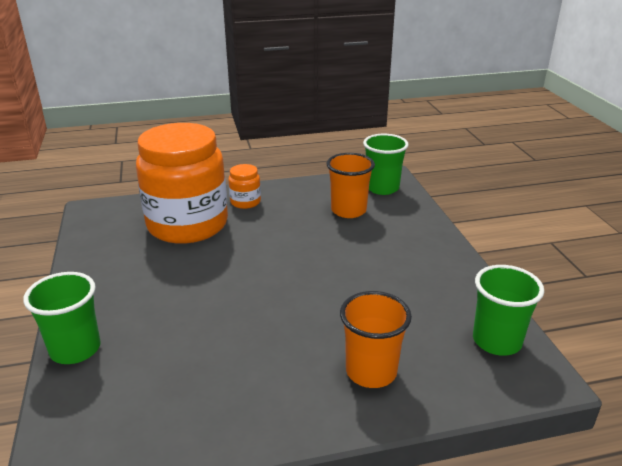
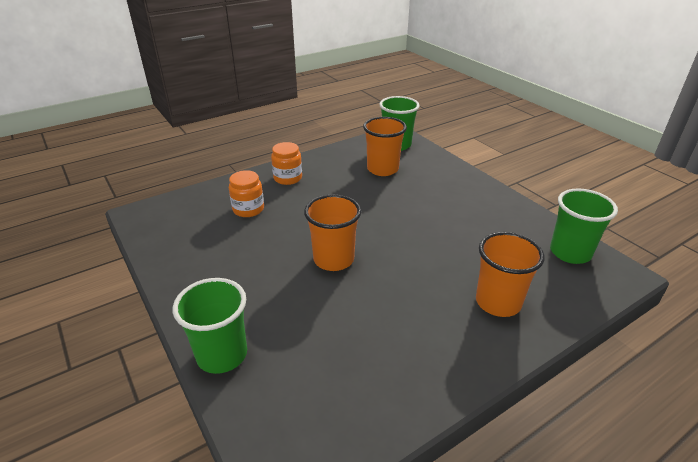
camera: 20 degrees left, 5 degrees up
orange jar [136,123,228,244] -> orange jar [229,170,264,217], size x0.40
none -> orange cup [304,194,361,271]

